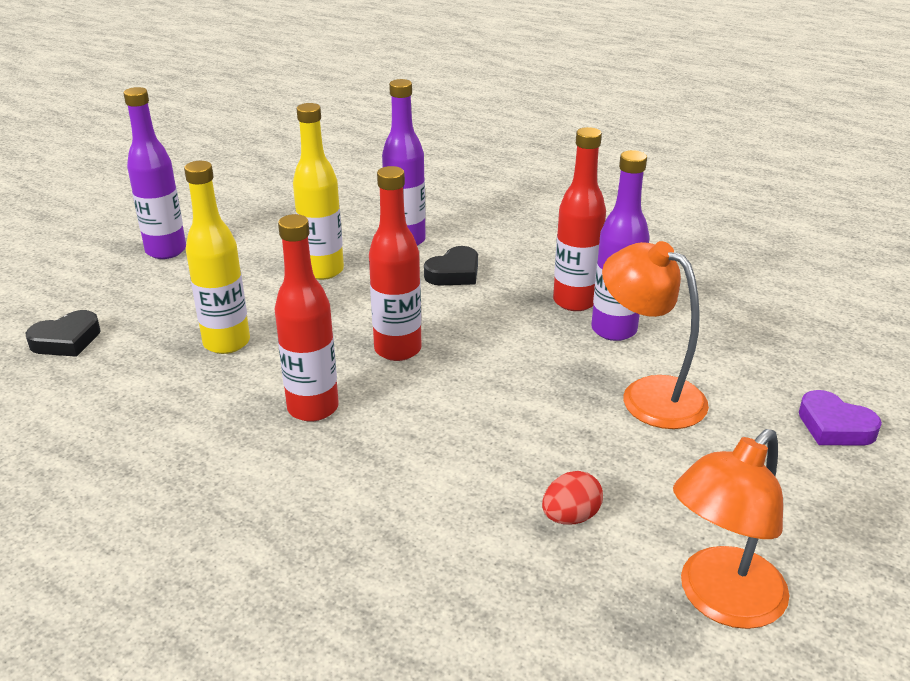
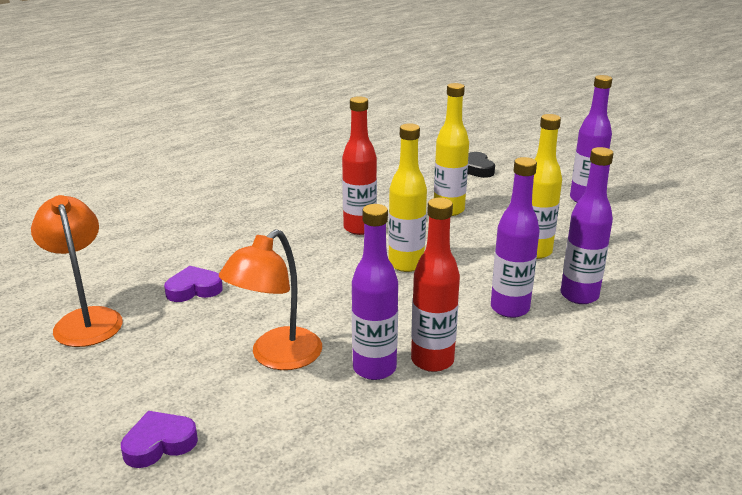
camera: 110 degrees right, 5 degrees down
red bottle [369,166,421,361] -> yellow bottle [388,123,427,272]
black heart [424,246,478,286] -> purple bottle [491,157,540,318]
red egg [542,471,603,525] -> purple heart [164,266,223,302]
orange lamp [602,241,709,429] -> orange lamp turned 150 degrees clockwise [219,229,322,370]

